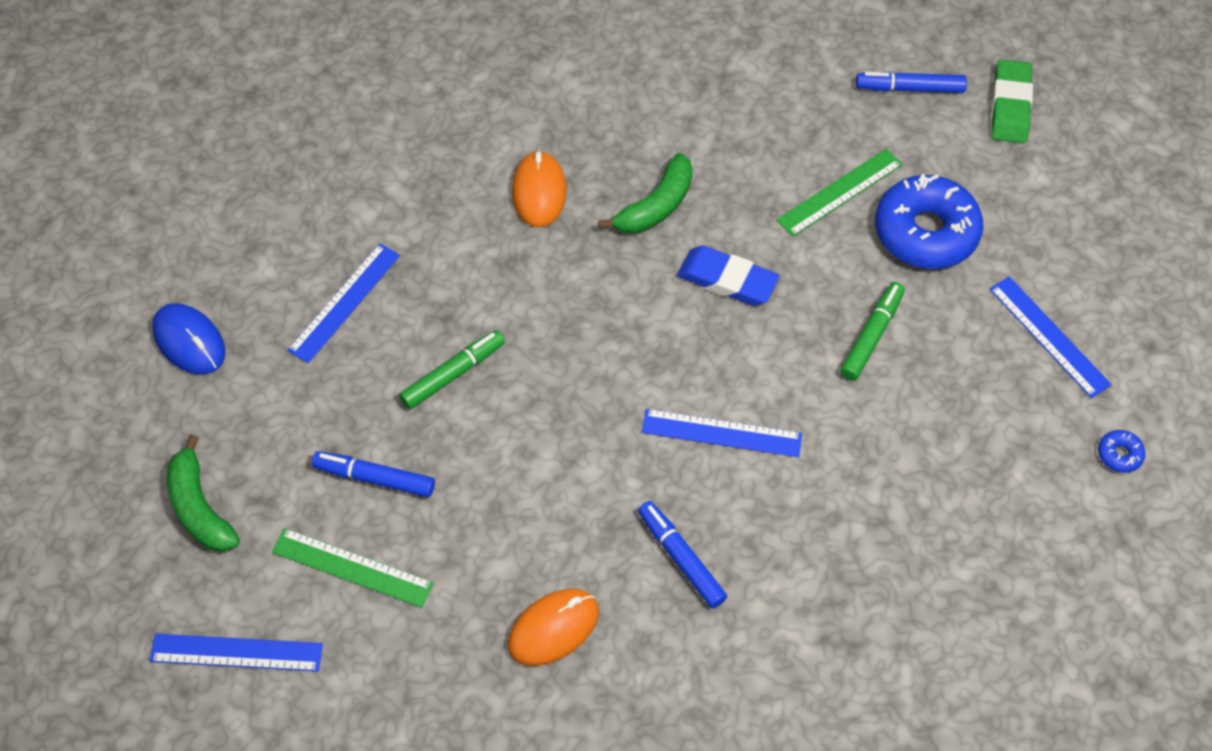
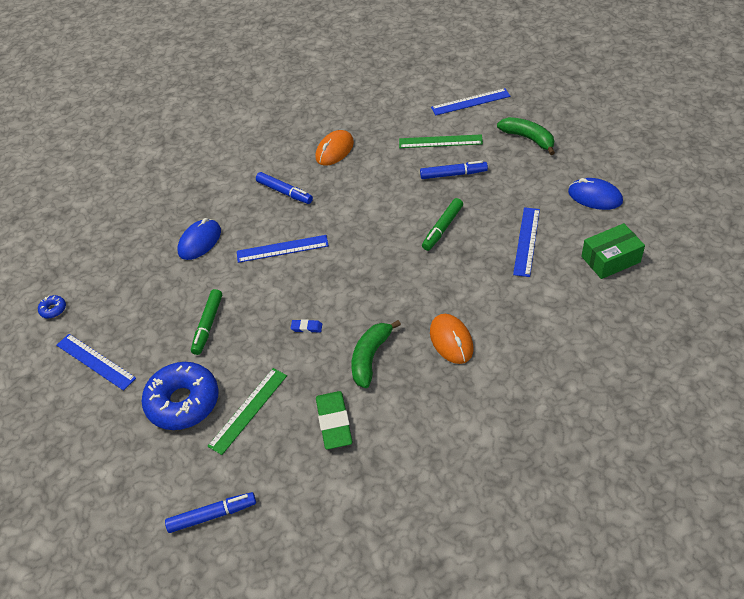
camera: 165 degrees right, 10 degrees down
blue eraser [677,246,779,306] -> blue eraser [291,319,322,333], size x0.48
green eraser [991,59,1033,143] -> green eraser moved to [316,391,353,449]
none -> blue mouse [178,218,221,260]
none -> green box [581,223,645,279]

